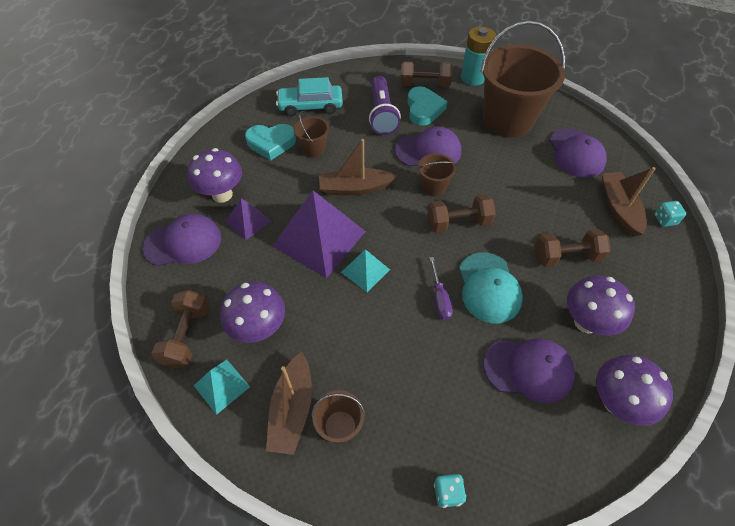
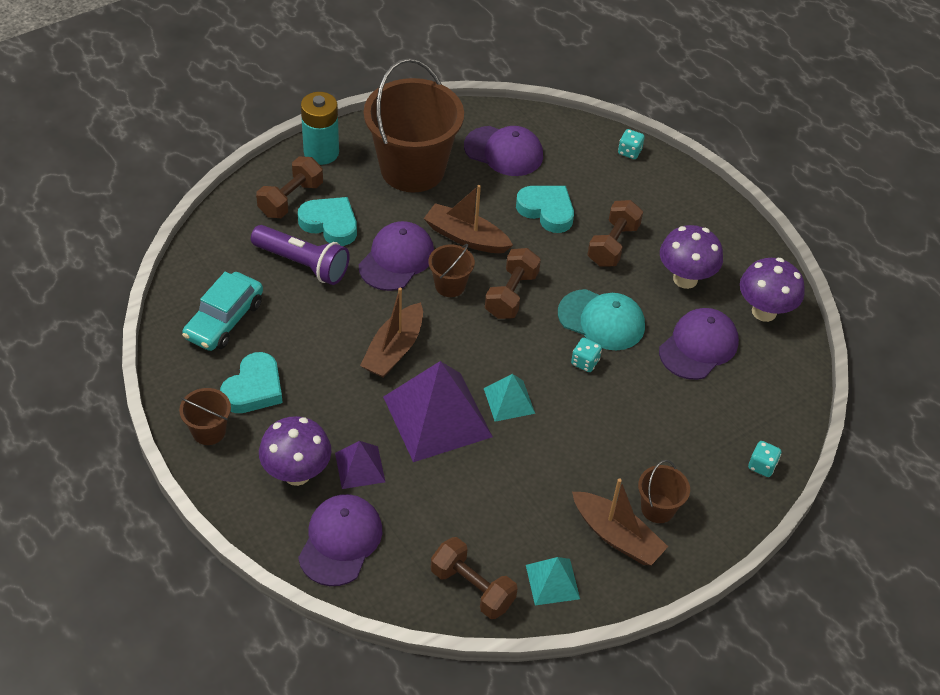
camera: 60 degrees left, 5 degrees down
purple mushroom [220,281,285,343] -> none
brown bucket [294,111,329,157] -> brown bucket moved to [179,388,231,445]
purple screwdriver [429,257,453,320] -> turquoise dice [571,338,602,372]
brown boat [602,167,656,237] -> brown boat moved to [424,185,513,253]
none -> turquoise heart [516,186,574,233]

